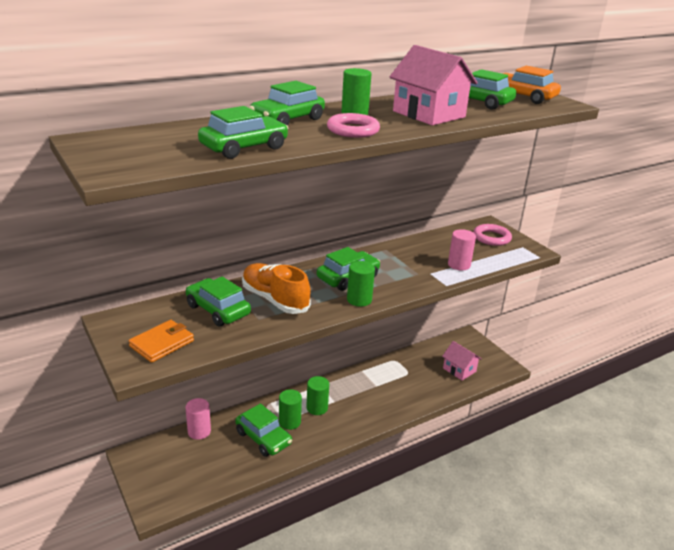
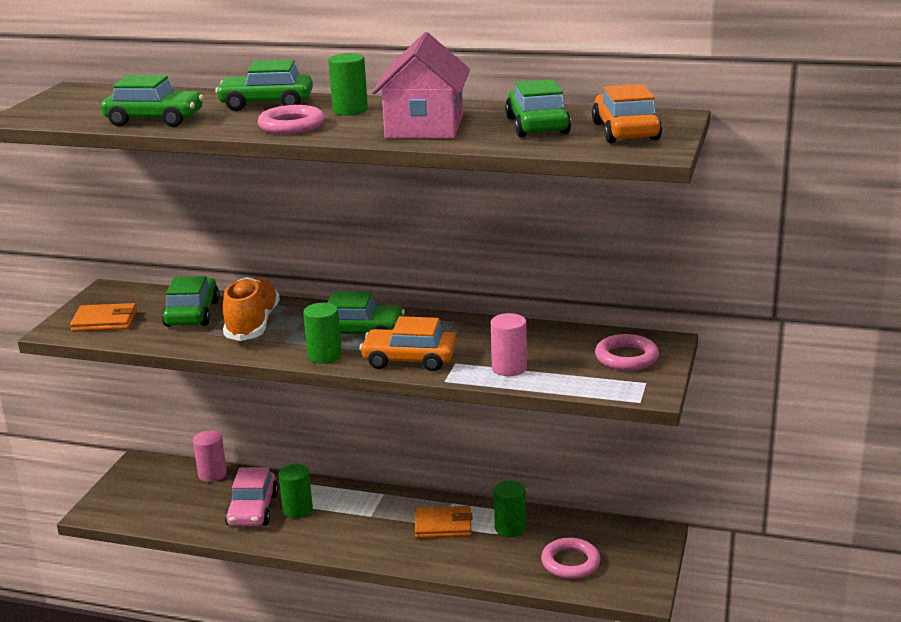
camera: 50 degrees right, 5 degrees down
green car [235,403,292,457] -> pink car [225,467,279,526]
green cylinder [306,376,329,415] -> green cylinder moved to [494,481,526,537]
pink house [442,341,482,381] -> pink ring [541,538,600,579]
none -> orange car [359,316,456,371]
none -> orange wallet [415,506,472,538]

